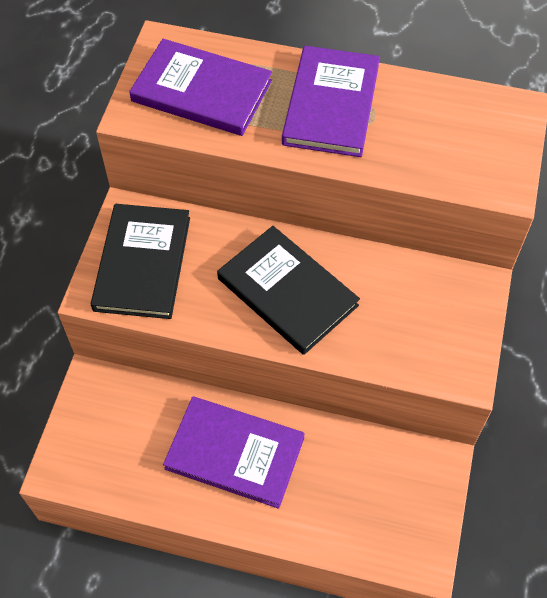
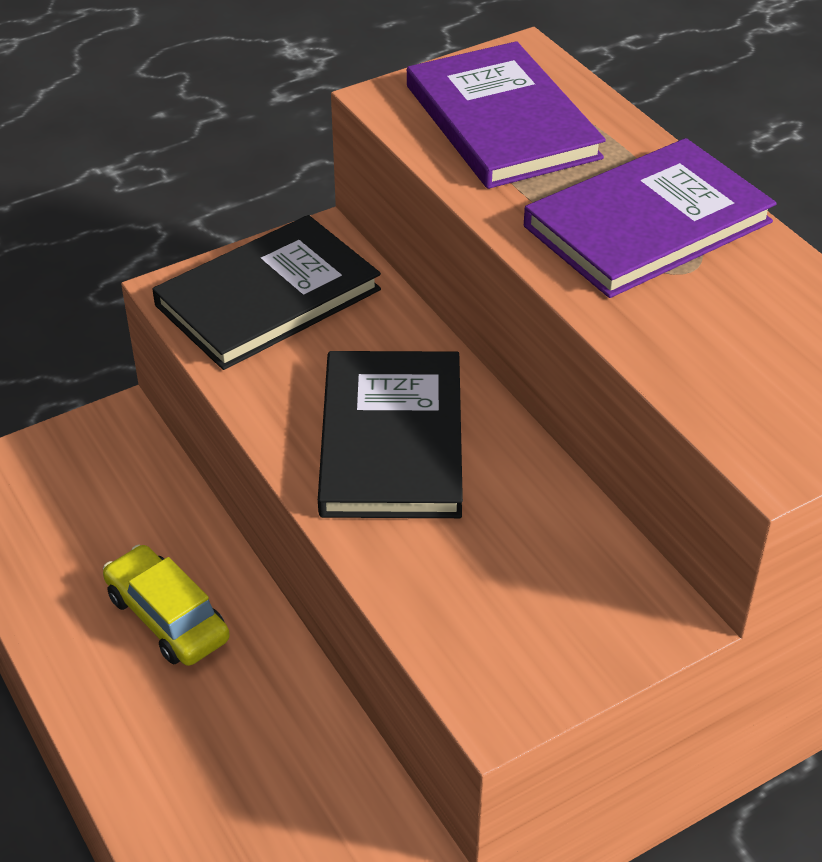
camera: 45 degrees right, 15 degrees down
purple book [163,396,305,509] -> yellow car [103,544,230,666]

